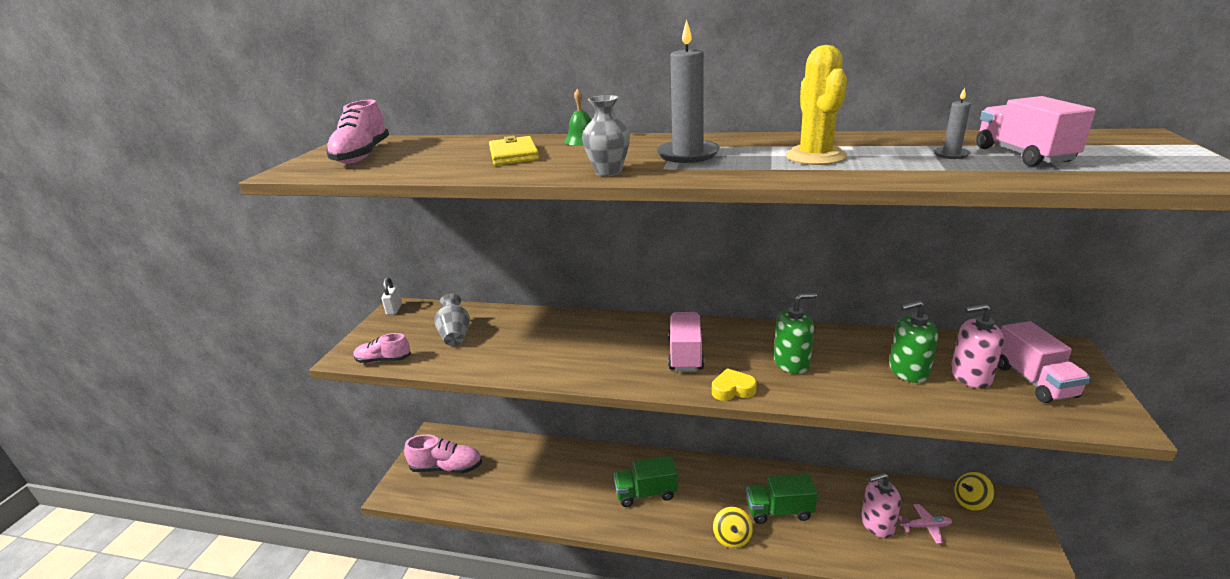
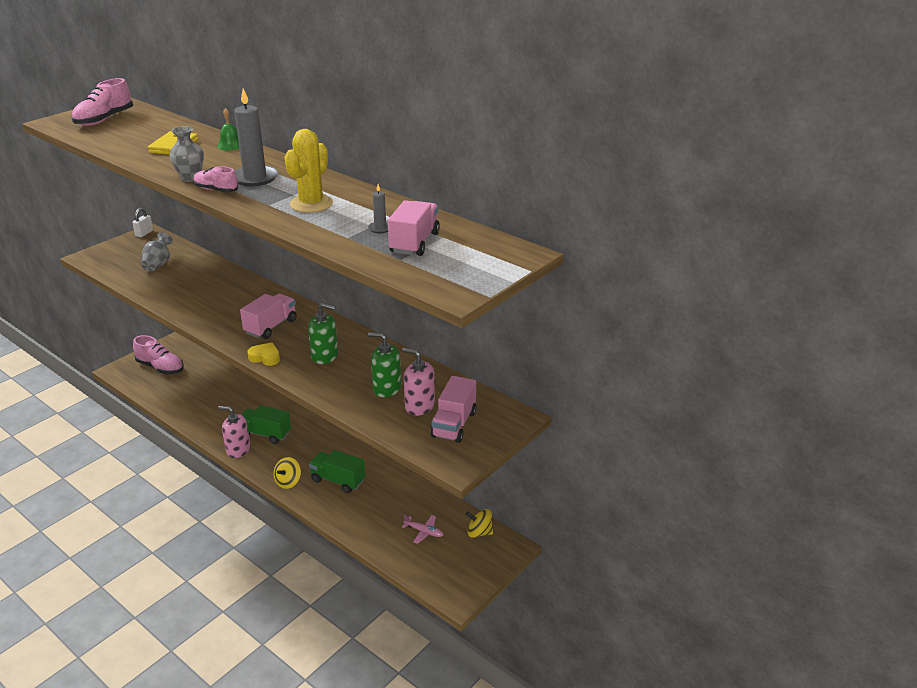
camera: 25 degrees right, 5 degrees up
pink shoe [354,333,411,363] -> pink shoe moved to [193,166,239,193]
pink soap dispenser [861,473,901,538] -> pink soap dispenser moved to [218,406,251,458]

